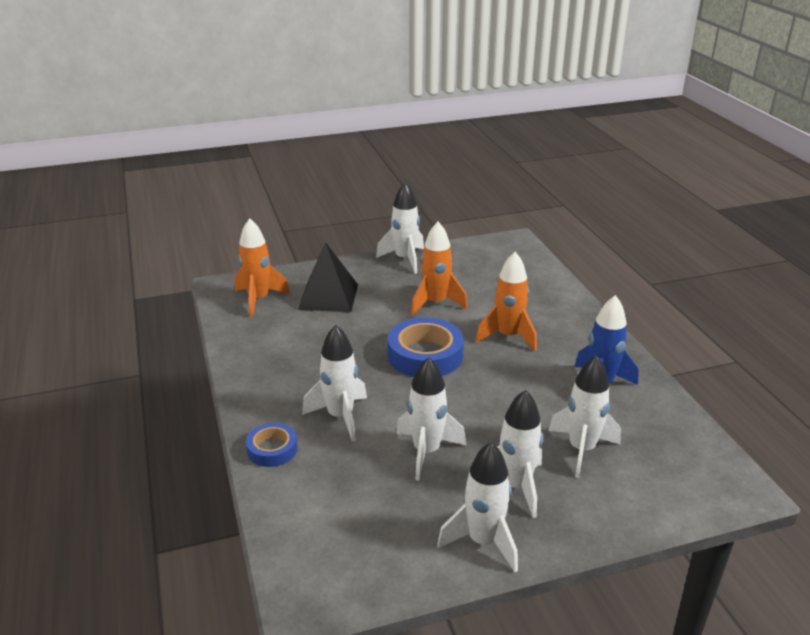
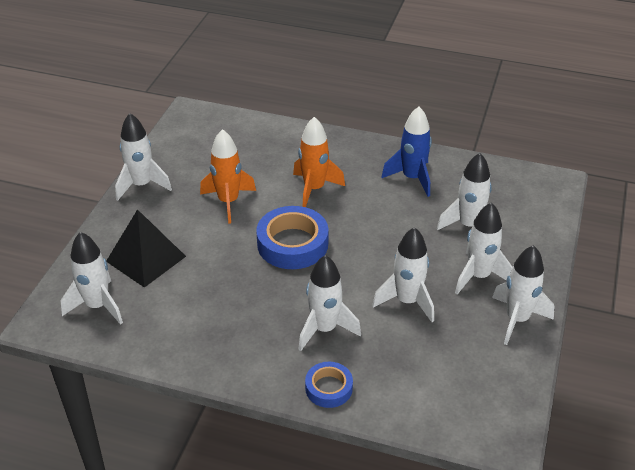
camera: 55 degrees left, 10 degrees up
orange rocket [235,218,290,317] -> white rocket [61,232,123,325]

